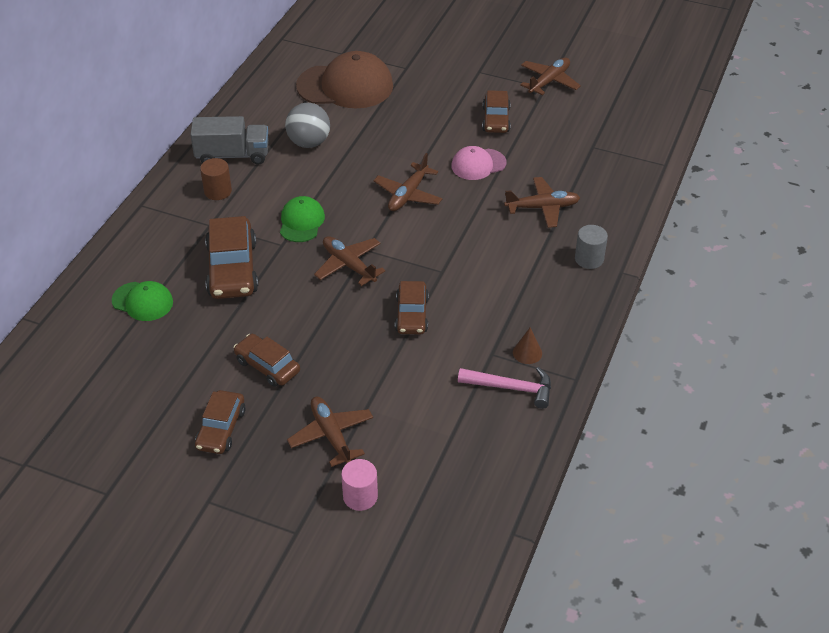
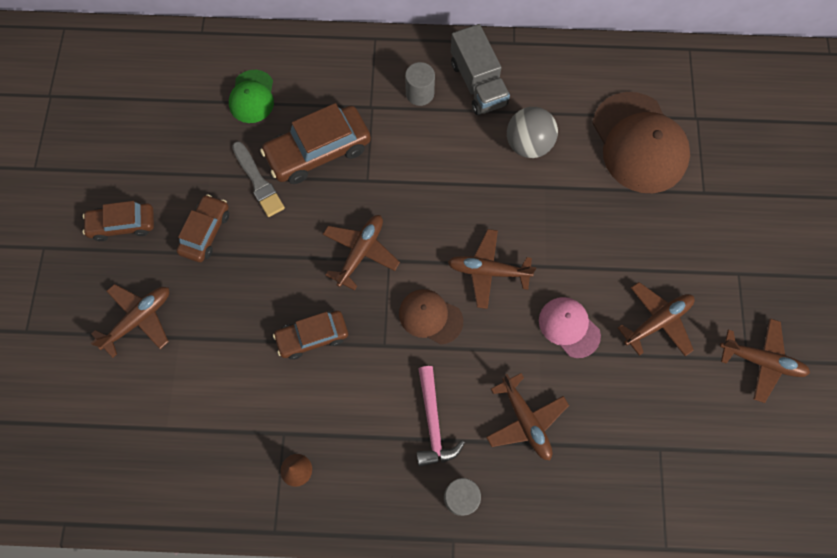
camera: 70 degrees right, 25 degrees up
brown cylinder [200,158,232,200] -> grey cylinder [405,62,435,106]
green cap [280,196,325,242] -> none
pink cylinder [341,459,378,511] -> none
pink hammer [458,367,551,409] -> pink hammer moved to [417,366,464,467]
brown car [482,90,511,133] -> brown plane [618,282,695,356]
none -> grey brush [232,141,285,217]
none -> brown cap [399,289,463,345]

